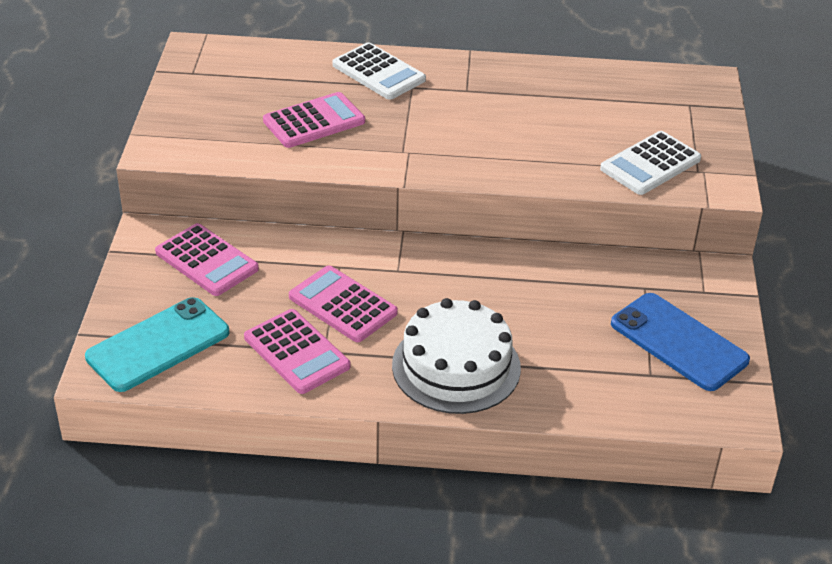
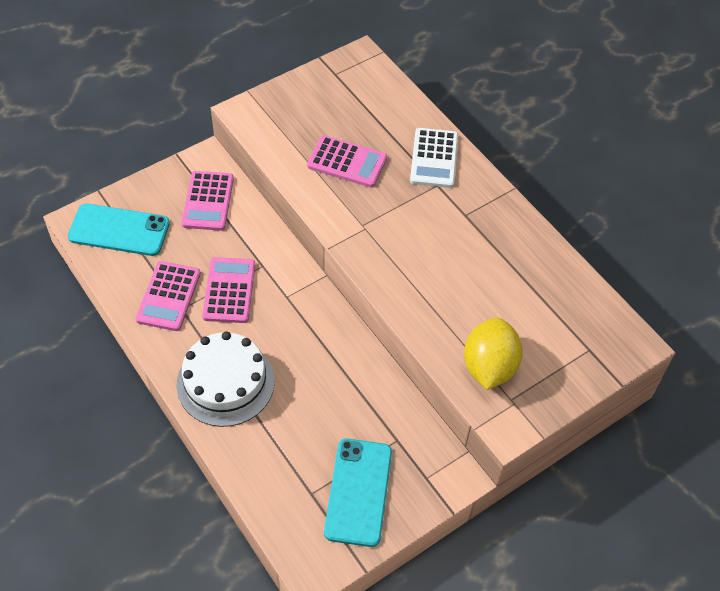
camera: 50 degrees right, 15 degrees up
white calculator [600,131,701,195] -> yellow lemon [464,318,523,390]
blue phone [611,293,750,391] -> turquoise phone [324,439,392,547]

